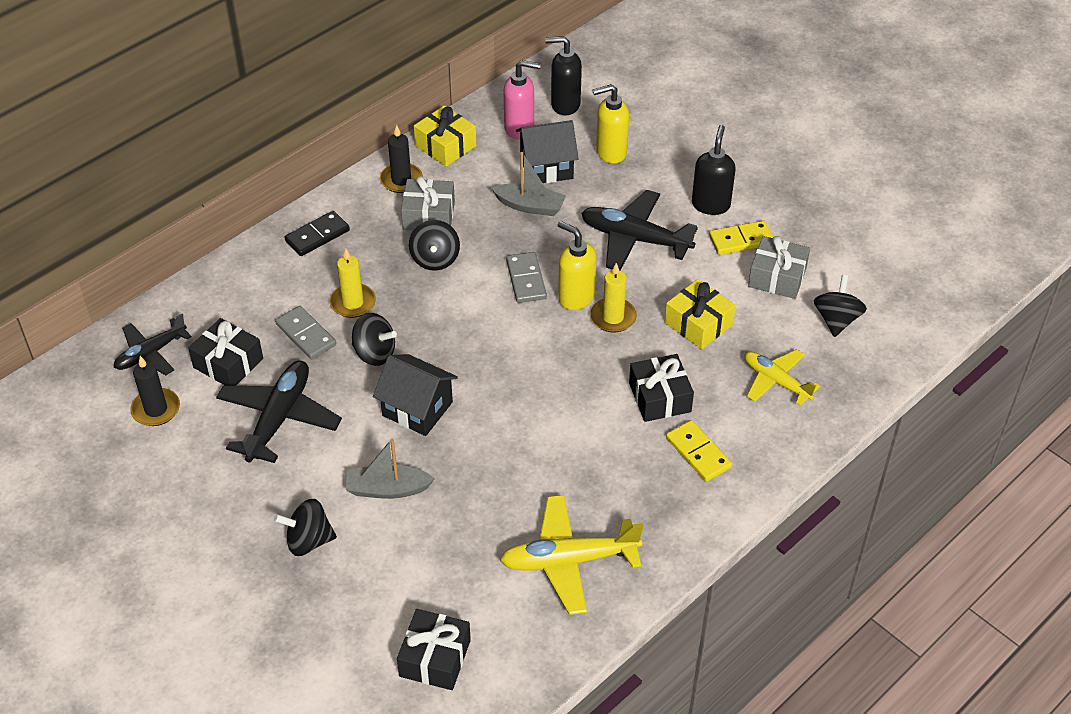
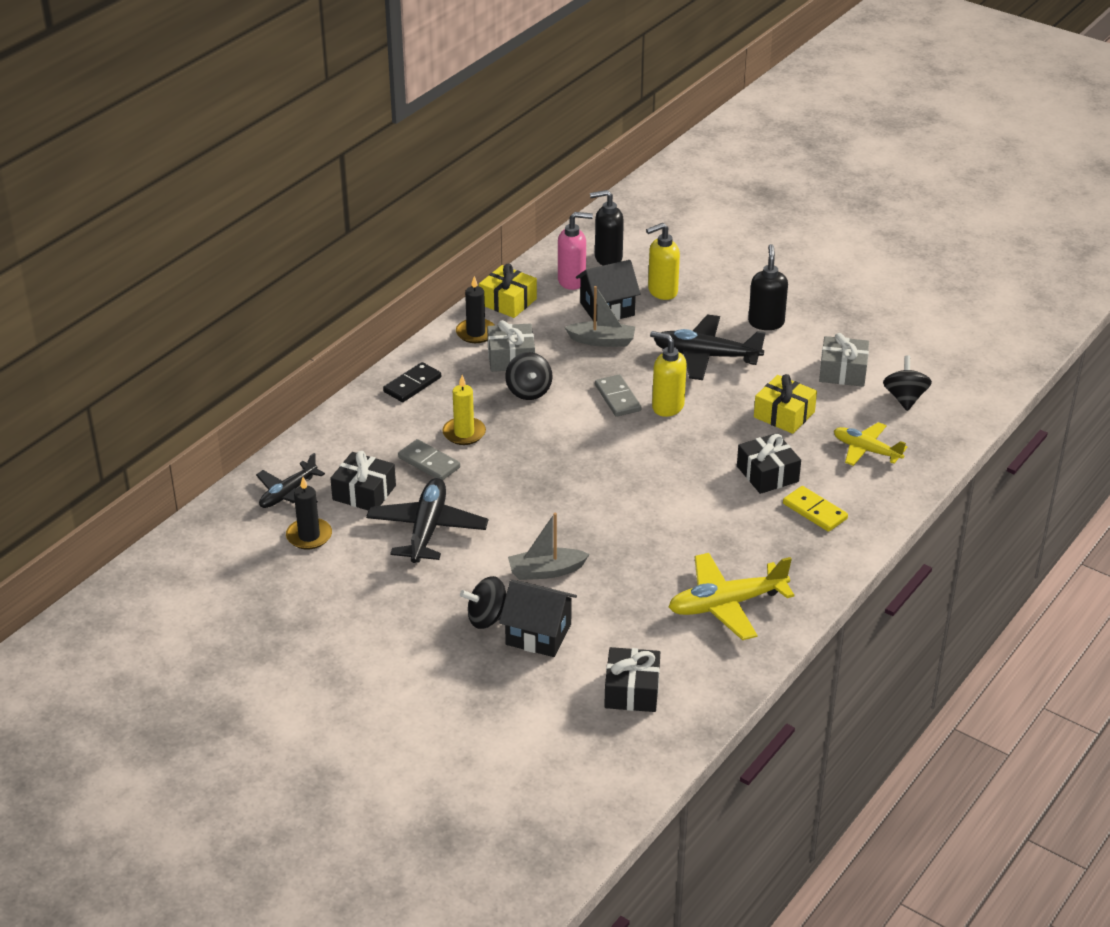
camera: 10 degrees left, 10 degrees down
black spinning top [352,313,397,366] -> none
black house [373,354,458,436] -> black house moved to [499,580,577,657]
yellow candle [590,263,637,332] -> none
yellow domino [709,221,773,255] -> none

